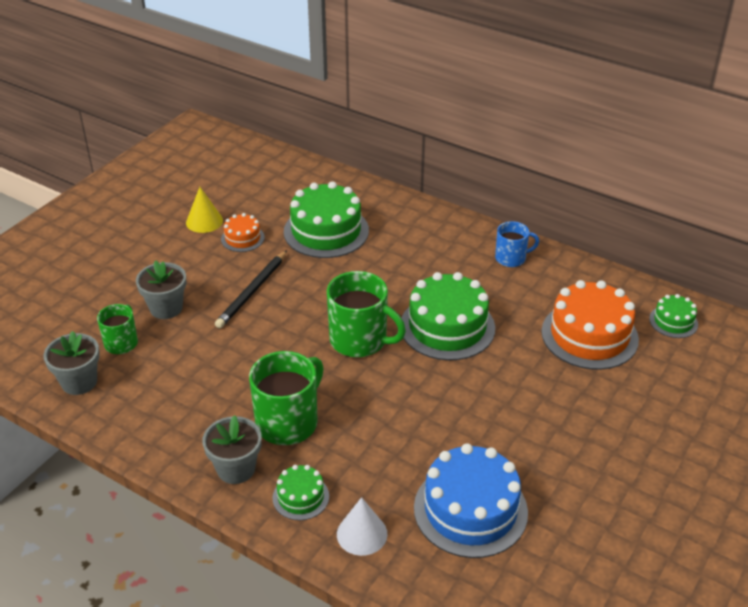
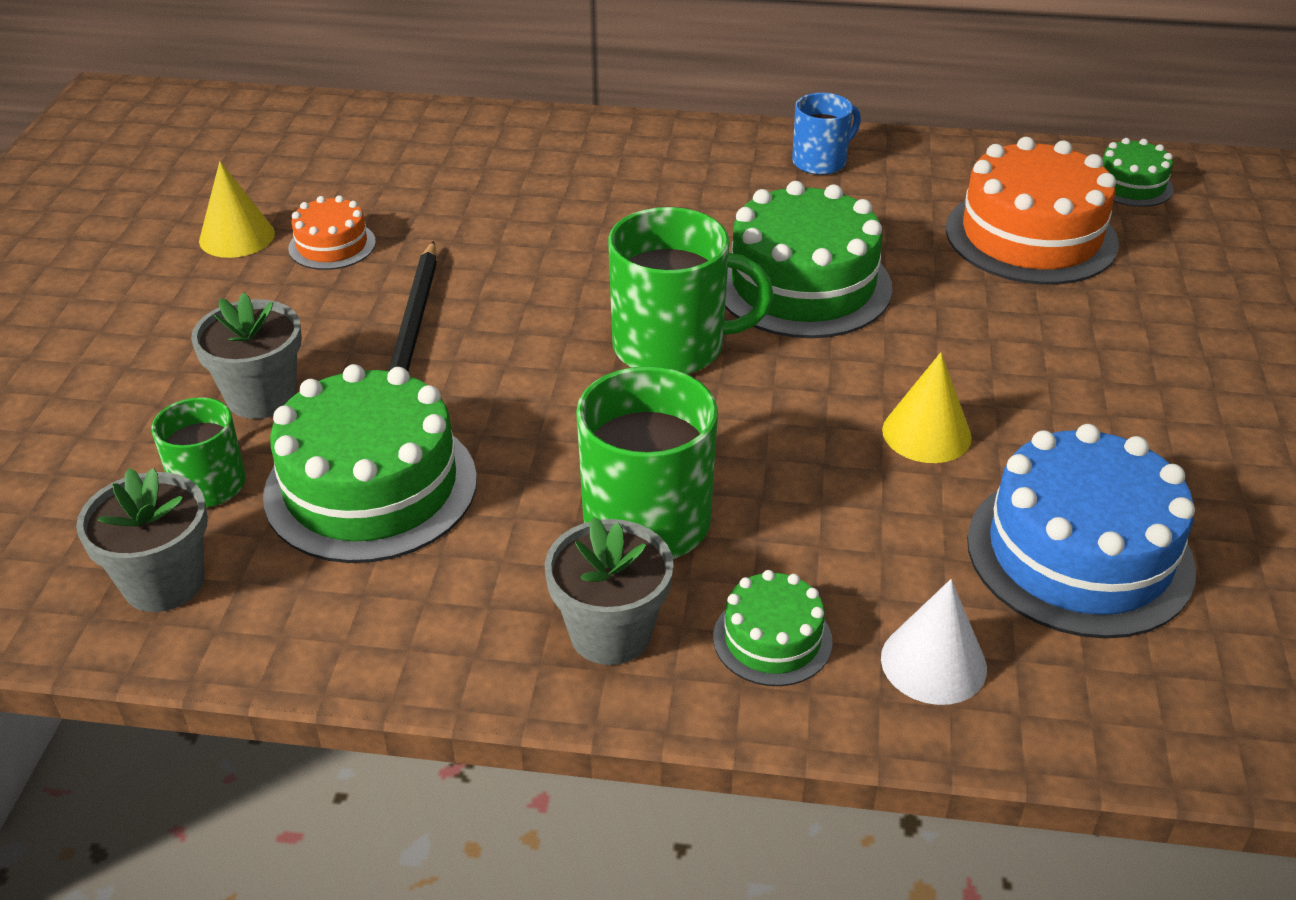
camera: 25 degrees left, 0 degrees up
green cake [284,181,369,258] -> green cake moved to [263,364,477,563]
none -> yellow cone [882,352,972,463]

